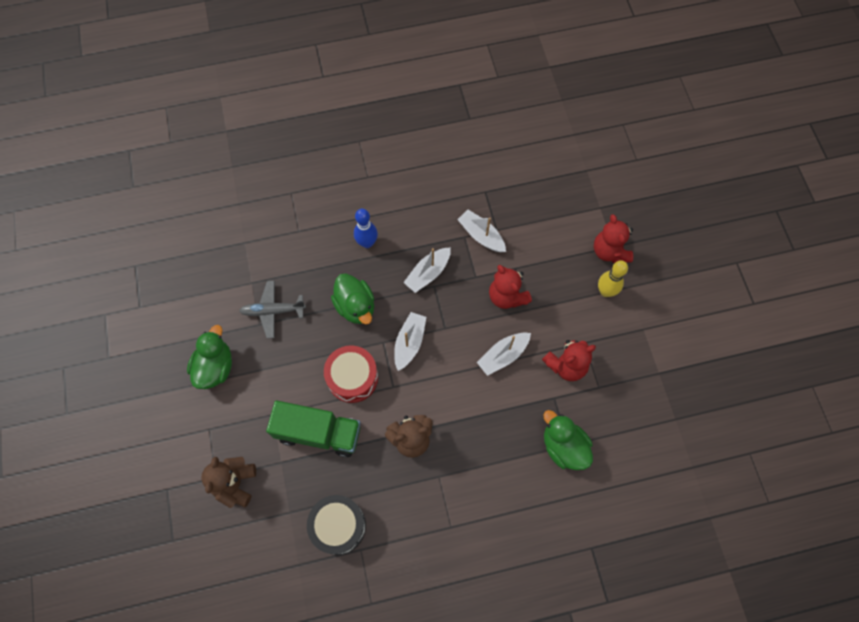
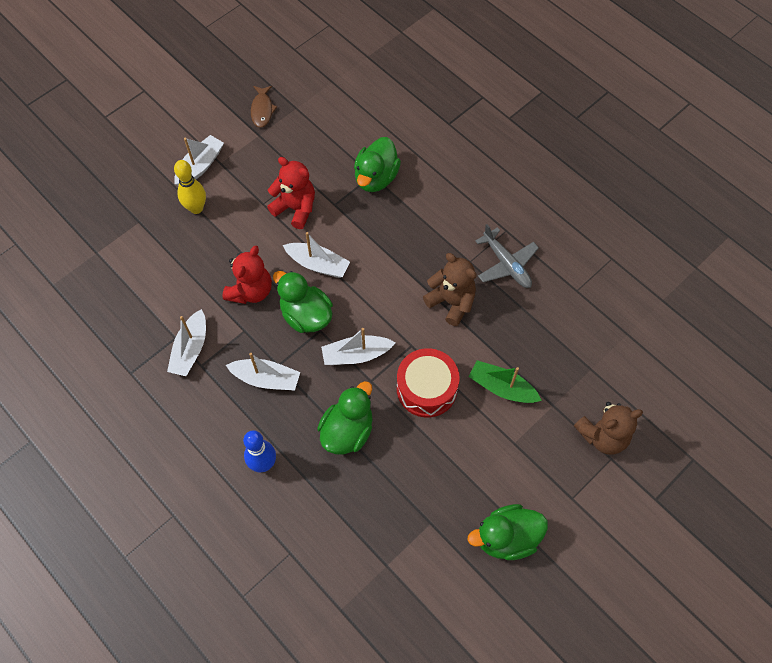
camera: 120 degrees left, 5 degrees down
grey plane [239,281,306,338] -> grey plane moved to [475,224,539,288]
green truck [266,401,361,457] -> green boat [469,360,542,403]
black drum [307,495,366,555] -> none
red teddy bear [594,214,633,263] -> none
none -> white boat [174,135,224,186]
none -> brown fish [251,86,277,128]
none -> green duck [273,271,333,333]

